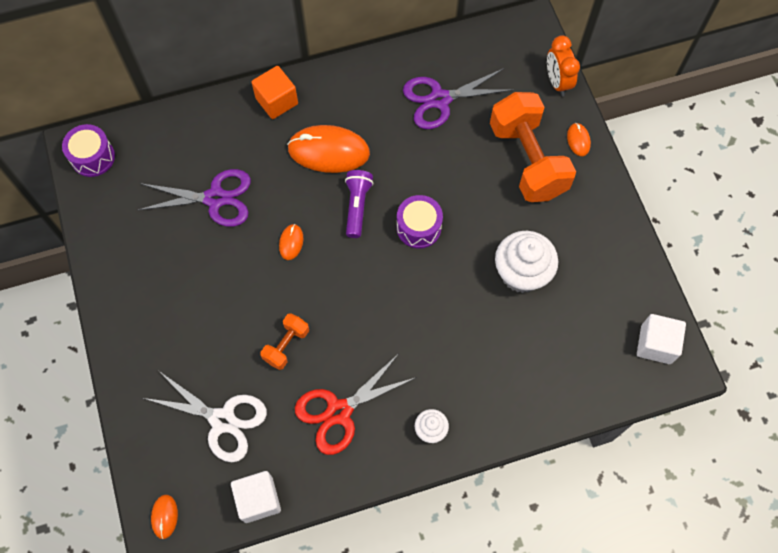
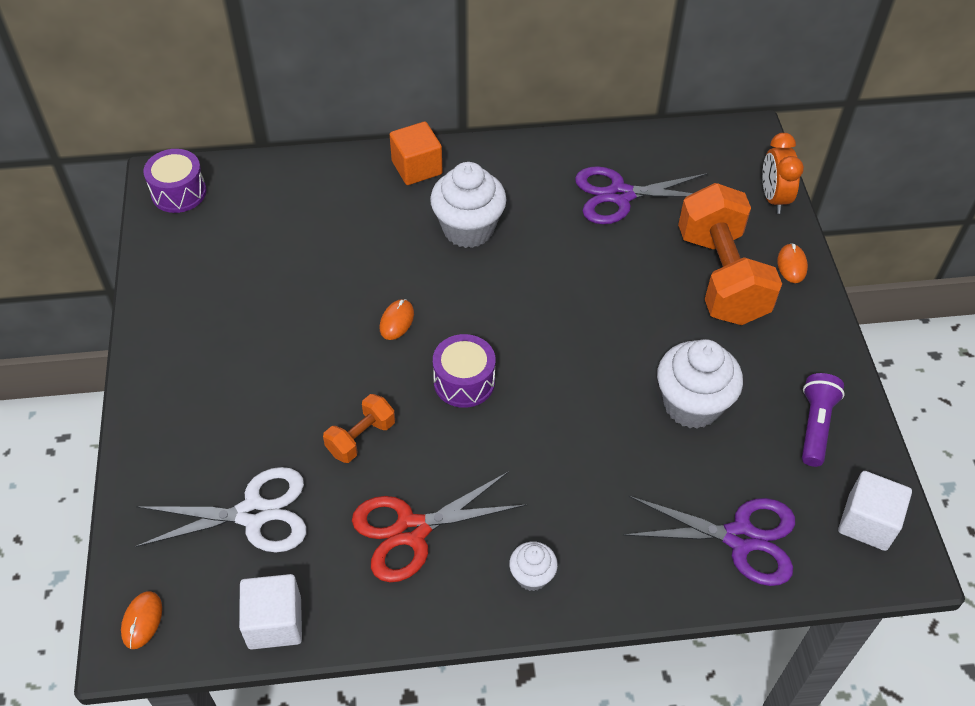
camera: 10 degrees right, 15 degrees down
purple scissors [138,169,251,227] -> purple scissors moved to [623,496,795,586]
white scissors [143,371,267,462] -> white scissors turned 45 degrees counterclockwise [135,467,306,552]
orange mouse [287,125,370,173] -> white cupcake [430,162,506,248]
purple flashlight [345,170,373,238] -> purple flashlight moved to [802,373,845,467]
purple drum [397,195,443,249] -> purple drum moved to [433,334,496,408]

